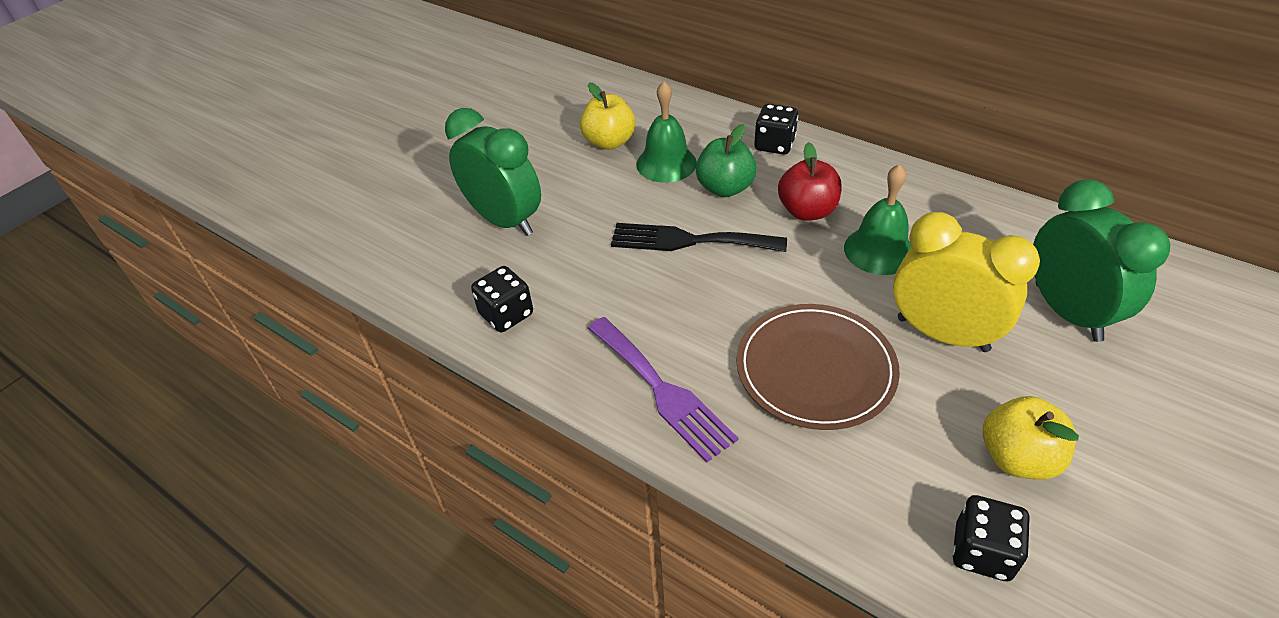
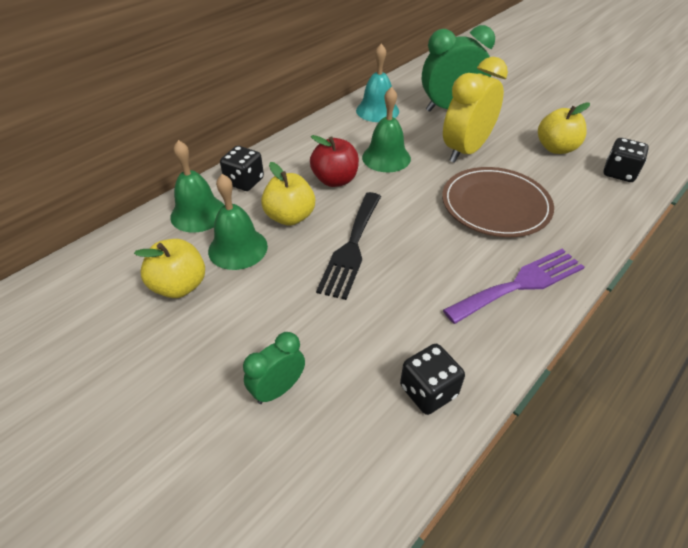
camera: 85 degrees left, 0 degrees up
green clock [445,108,541,236] -> green clock [243,332,305,404], size x0.54
green apple [696,124,757,197] -> yellow apple [261,162,315,226]
none -> green bell [170,140,224,233]
none -> turquoise bell [356,44,399,122]

